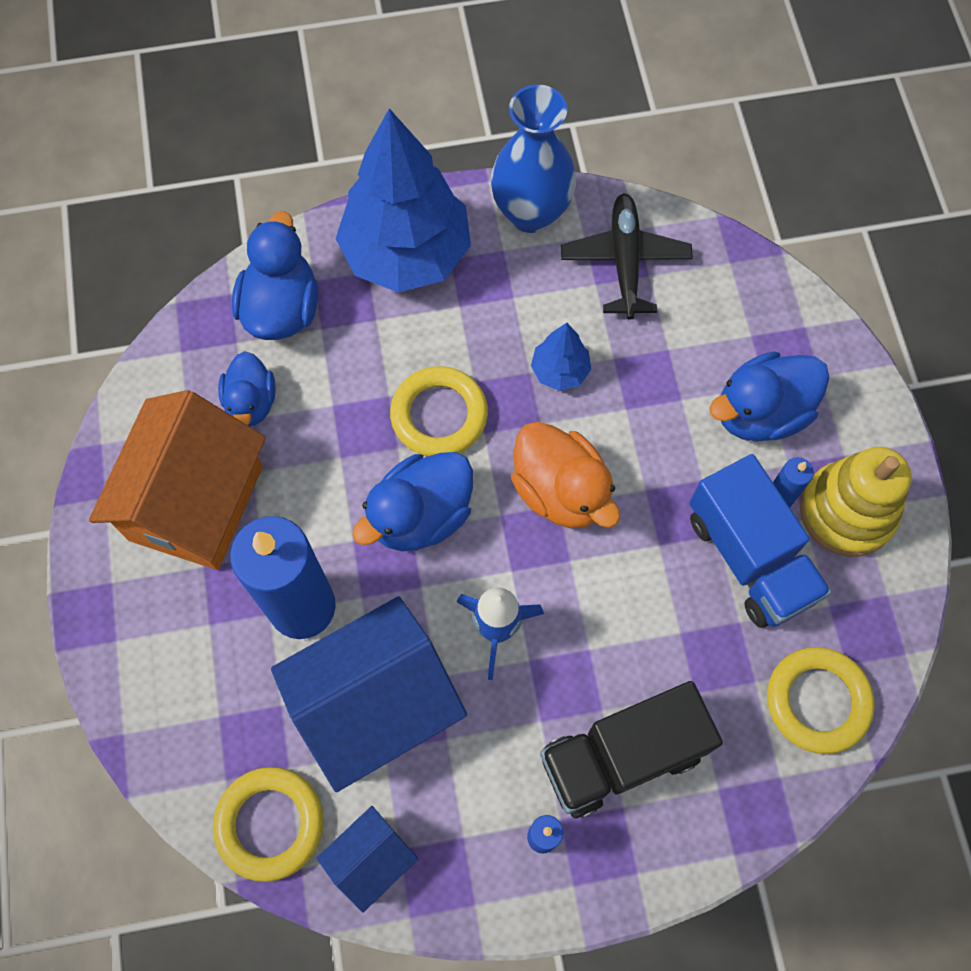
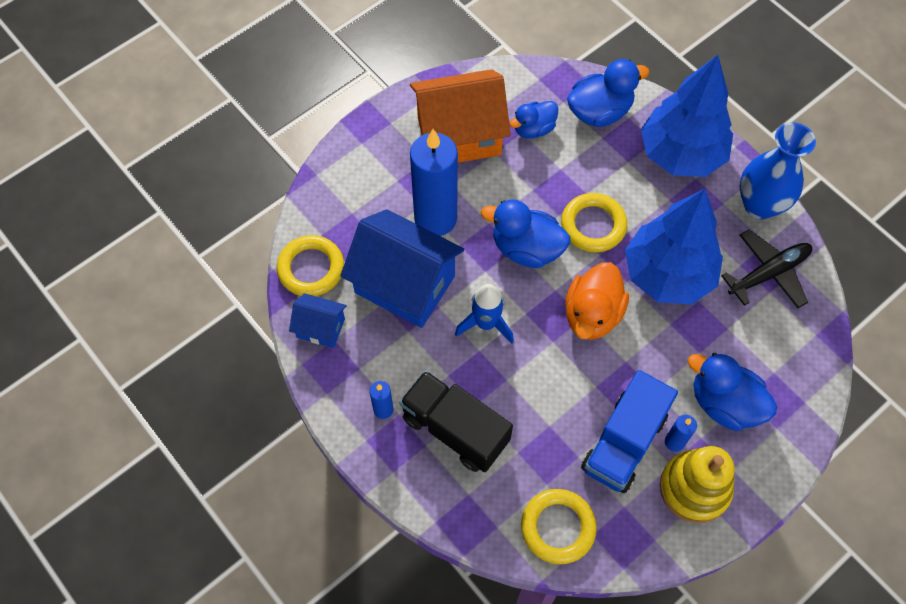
camera: 60 degrees right, 5 degrees down
blue tree [531,323,591,391] -> blue tree [625,189,723,305], size x2.28

